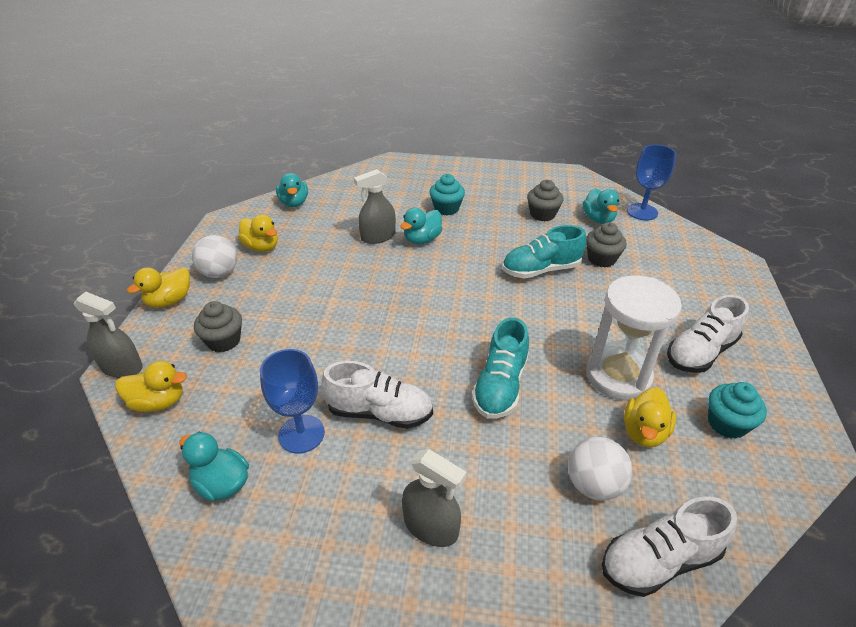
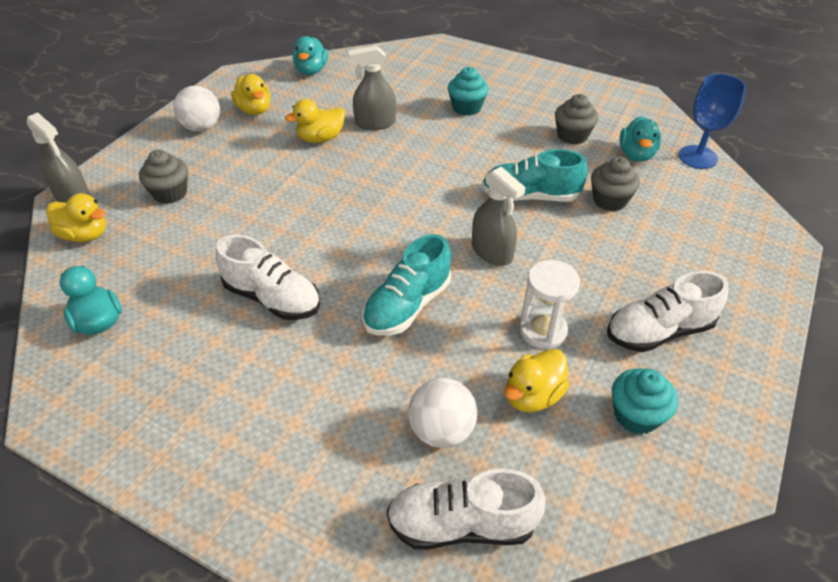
camera: 20 degrees right, 5 degrees up
yellow duck [127,267,190,308] -> yellow duck moved to [285,99,345,143]
blue goblet [260,349,325,453] -> none
turquoise duck [400,208,443,244] -> none
grey spray bottle [402,449,467,547] -> grey spray bottle moved to [472,167,526,266]
white hourglass [586,275,682,400] -> white hourglass [519,260,580,349], size x0.63

